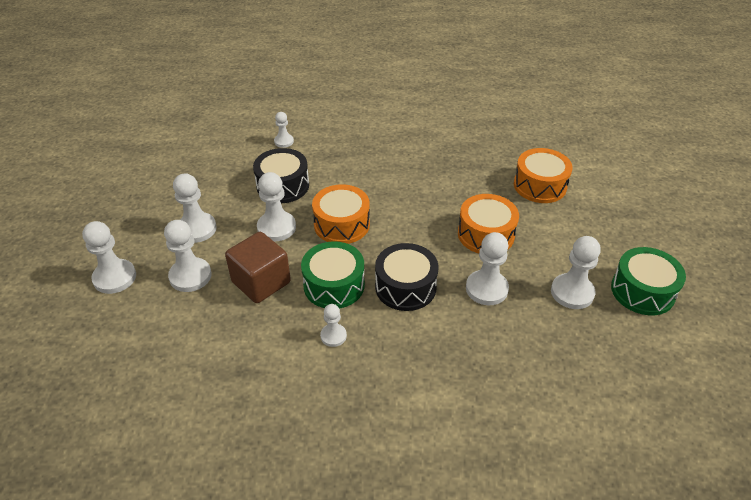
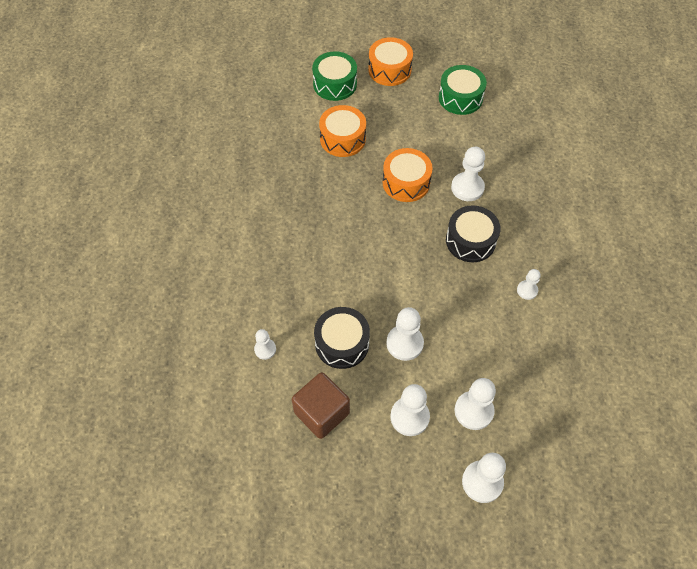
camera: 90 degrees left, 15 degrees up
brown cube [225,232,291,303] -> brown cube moved to [292,372,350,439]
green drum [301,241,365,309] -> green drum moved to [312,51,357,101]
orange drum [312,184,370,244] -> orange drum moved to [368,37,413,86]
white pawn [551,236,601,309] -> none

